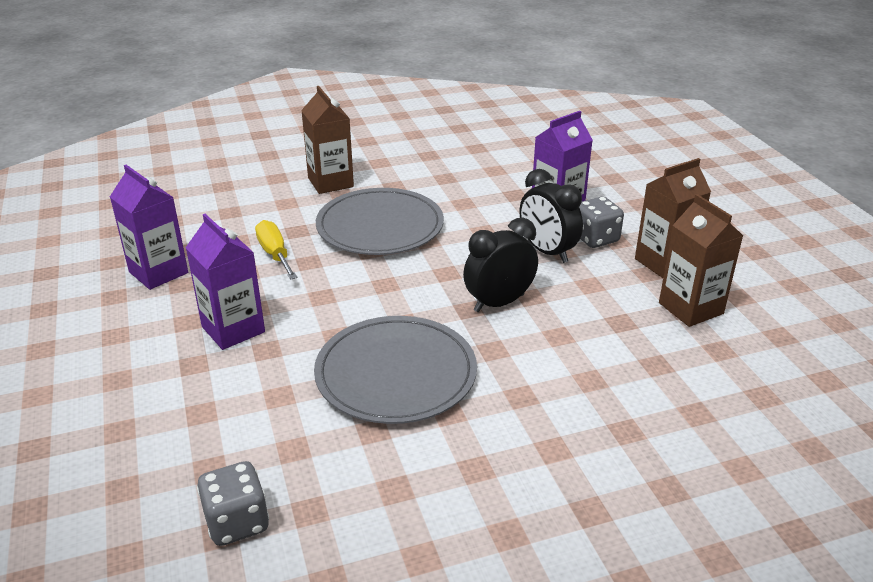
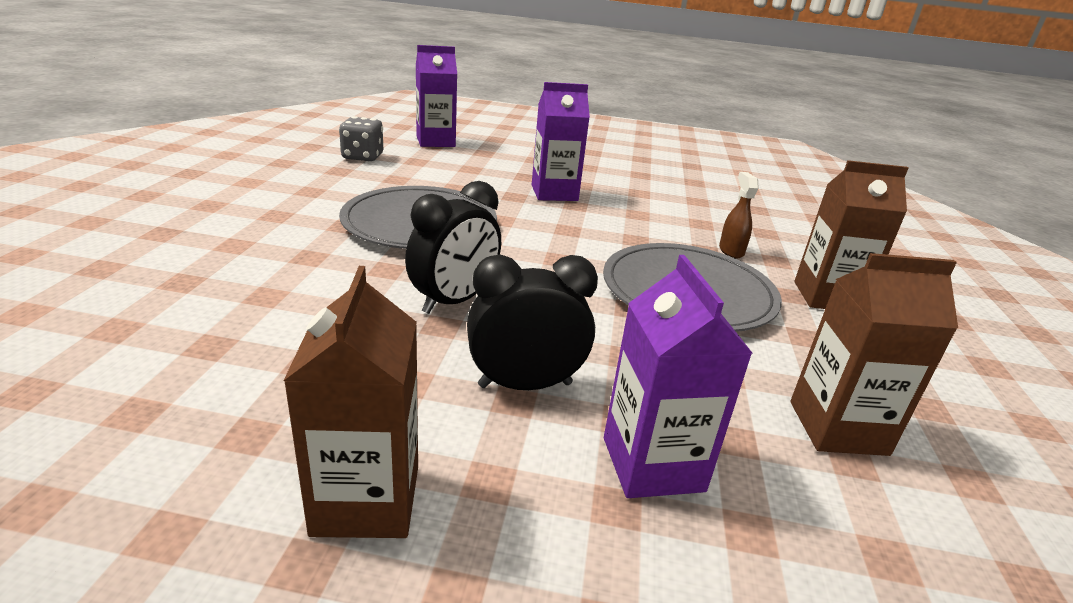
camera: 115 degrees right, 5 degrees down
purple carton [110,165,188,290] -> purple carton moved to [416,45,457,147]
yellow screwdriver [255,220,297,280] -> none
black clock [463,218,538,312] -> black clock turned 45 degrees clockwise [405,181,501,314]
grey dice [579,197,624,248] -> none
brown carton [659,194,743,327] -> brown carton moved to [790,253,958,456]
none -> brown spray bottle [719,172,759,258]

